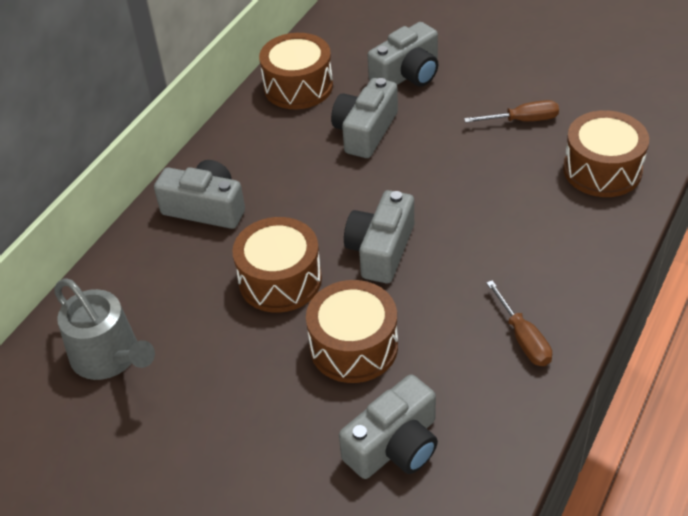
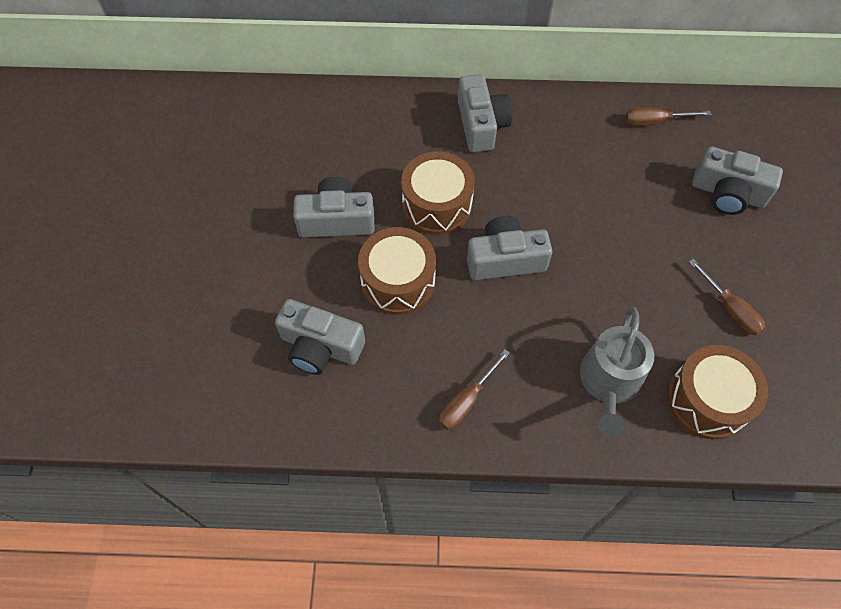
camera: 60 degrees right, 15 degrees up
grey watering can [54,278,155,380] -> grey watering can moved to [580,307,654,436]
brown drum [259,33,333,109] -> brown screwdriver [625,107,711,126]
grey camera [331,78,398,158] -> grey camera moved to [293,177,375,238]

